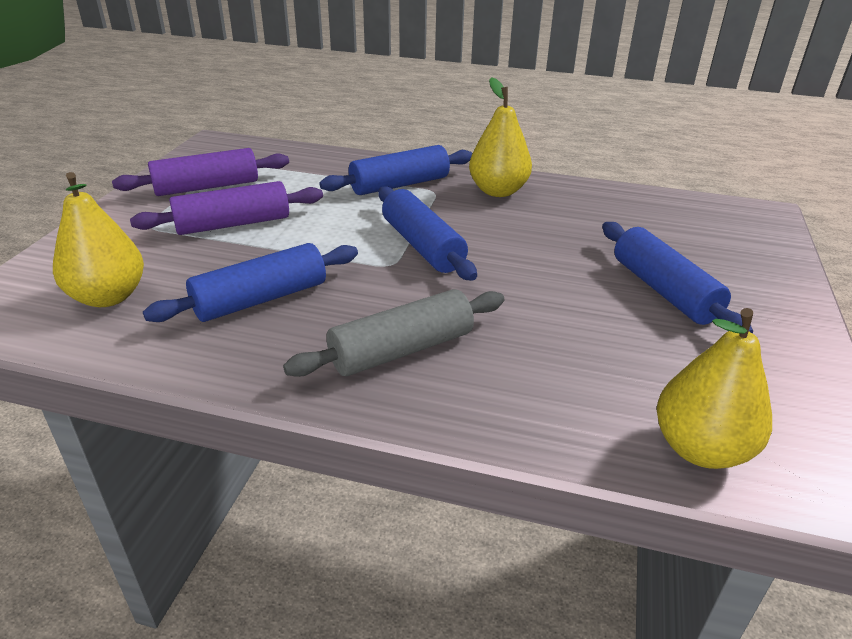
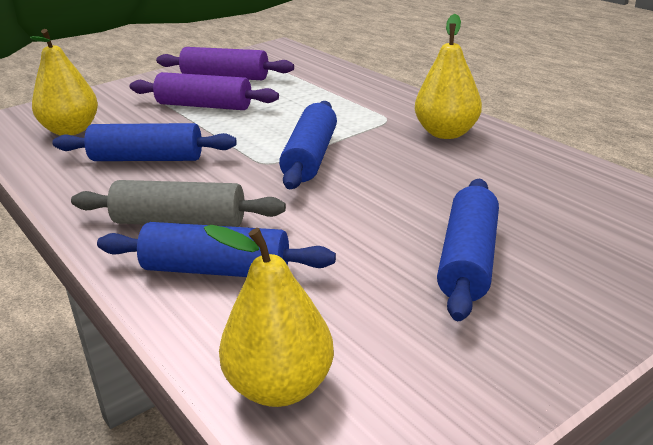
camera: 40 degrees right, 5 degrees down
blue rolling pin [319,145,473,195] -> blue rolling pin moved to [97,222,336,277]

